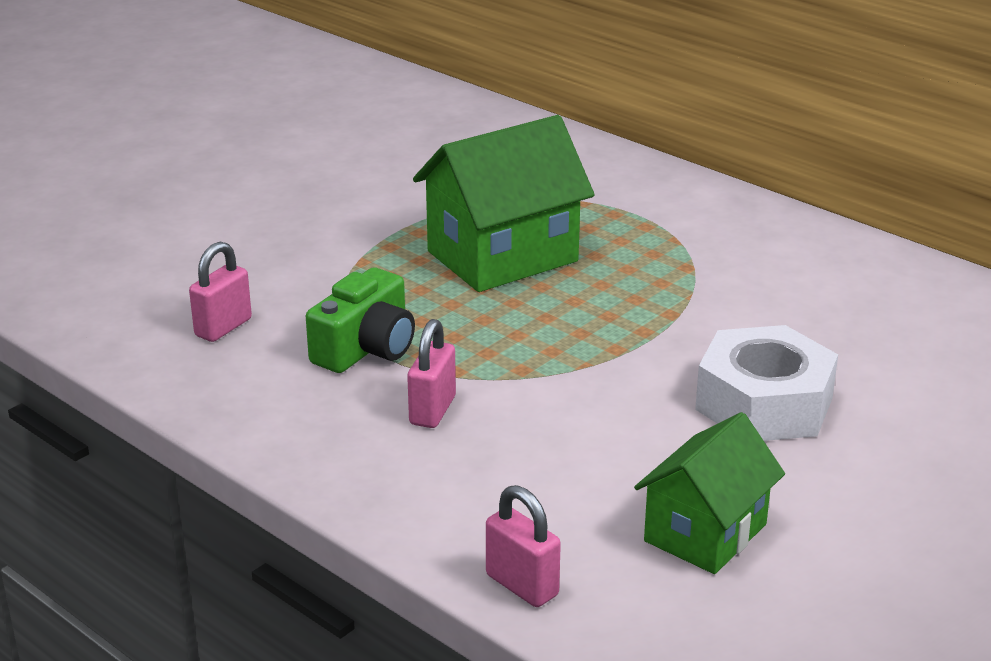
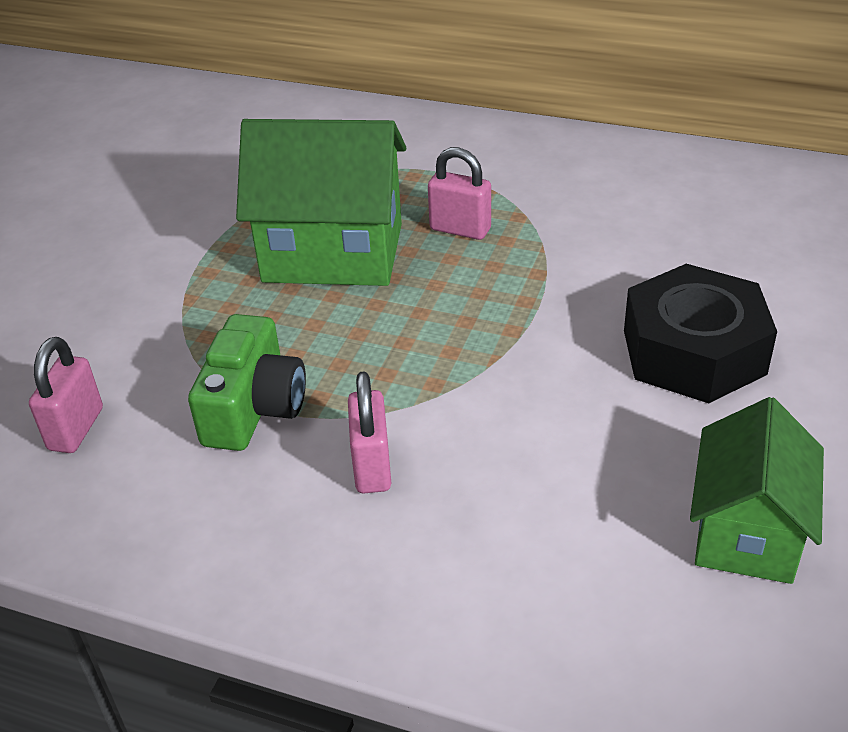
camera: 20 degrees left, 10 degrees up
green house [413,115,595,292] -> green house turned 60 degrees clockwise [236,119,406,286]
pink padlock [486,485,561,607] -> pink padlock moved to [428,147,491,240]
white nut [695,325,838,441] -> black nut [624,264,777,403]

